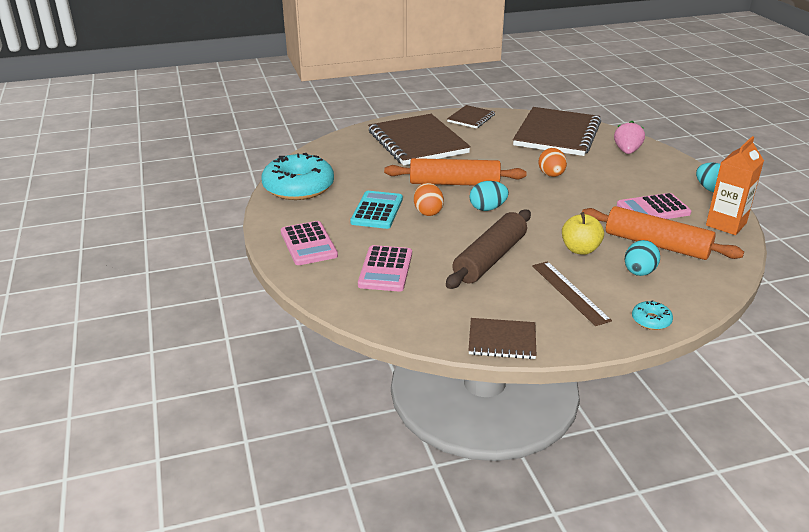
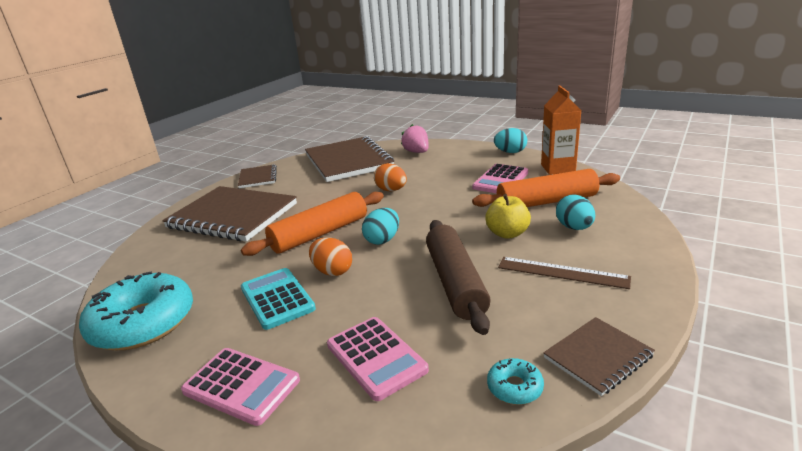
camera: 40 degrees left, 5 degrees down
turquoise donut [632,300,673,330] -> turquoise donut moved to [487,358,544,405]

